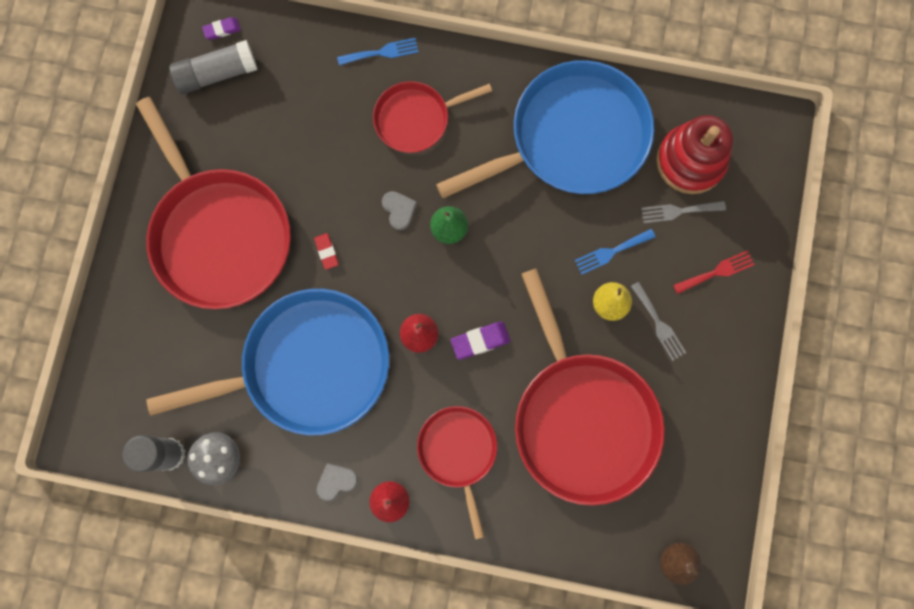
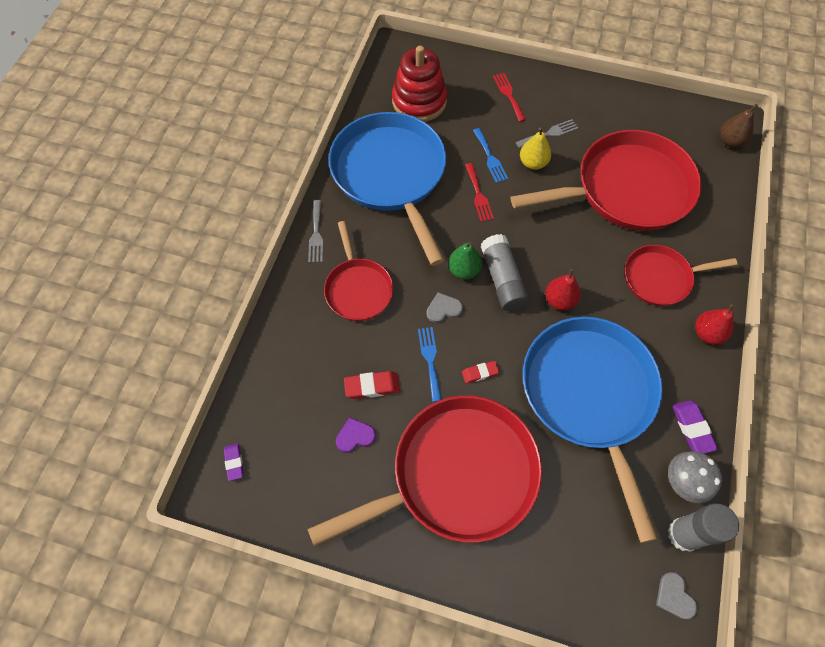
camera: 85 degrees left, 15 degrees down
grey glue stick [169,40,257,94] -> grey glue stick moved to [481,234,530,311]
grey heart [317,463,358,501] -> grey heart moved to [656,572,697,619]
blue fork [337,38,419,66] -> blue fork moved to [418,327,442,402]
purple eraser [451,322,510,360] -> purple eraser moved to [672,400,718,454]
grey fork [641,201,726,223] -> grey fork moved to [308,200,323,263]
none -> purple heart [336,417,376,453]
none -> red eraser [344,371,400,399]
none -> red fork [465,163,494,222]

